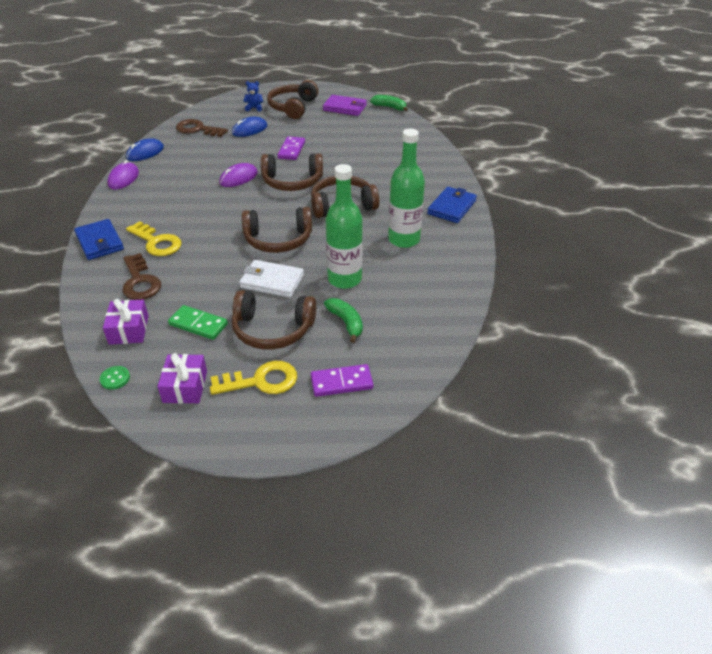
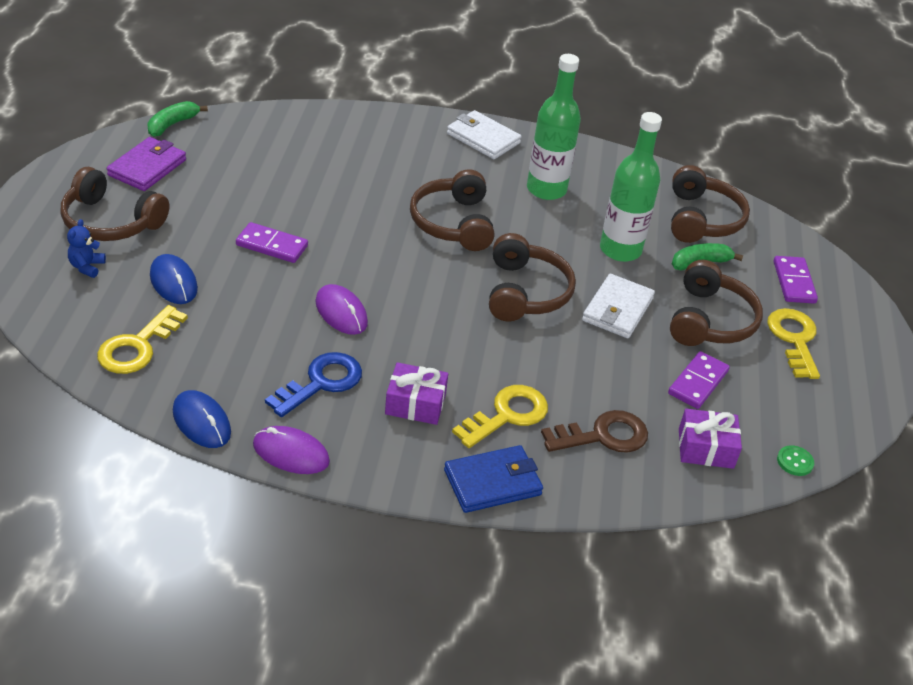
camera: 85 degrees left, 0 degrees up
purple gift [157,353,207,404] -> purple gift moved to [385,362,448,425]
green domino [168,305,228,340] -> purple domino [668,351,730,409]
brown key [176,119,228,137] -> yellow key [97,305,188,374]
brown headphones [261,153,323,191] -> brown headphones moved to [671,165,750,243]
blue wallet [427,187,477,223] -> white wallet [447,110,521,159]
none -> blue key [265,352,362,417]

